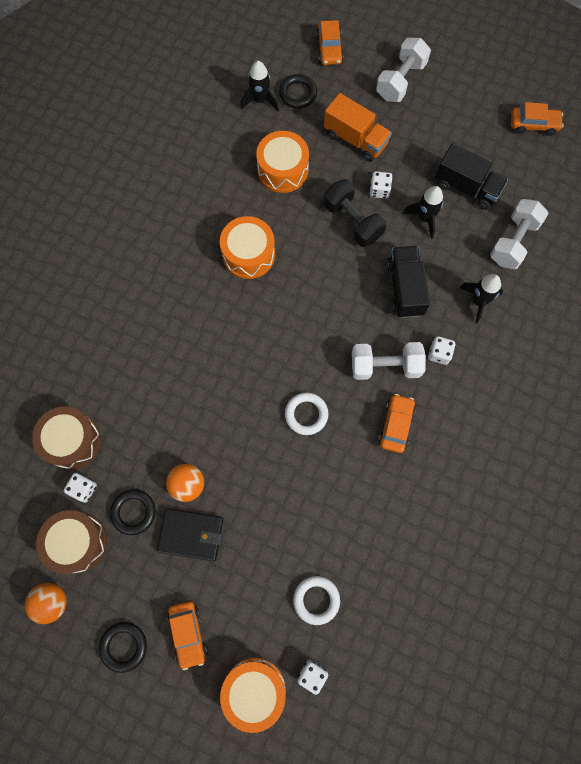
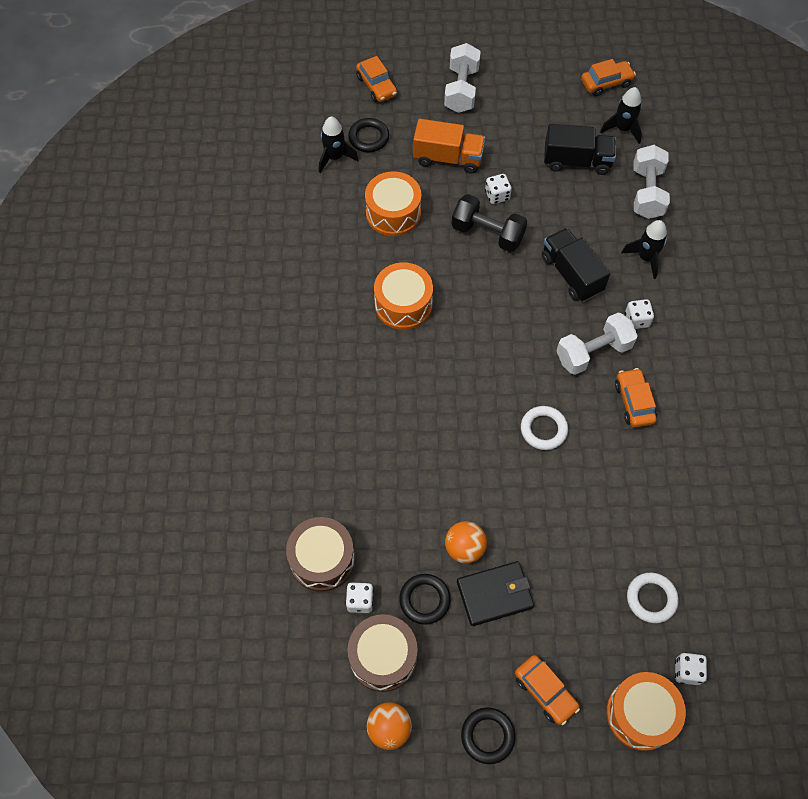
camera: 25 degrees left, 10 degrees down
black rocket [403,186,444,239] -> black rocket moved to [600,87,642,144]

